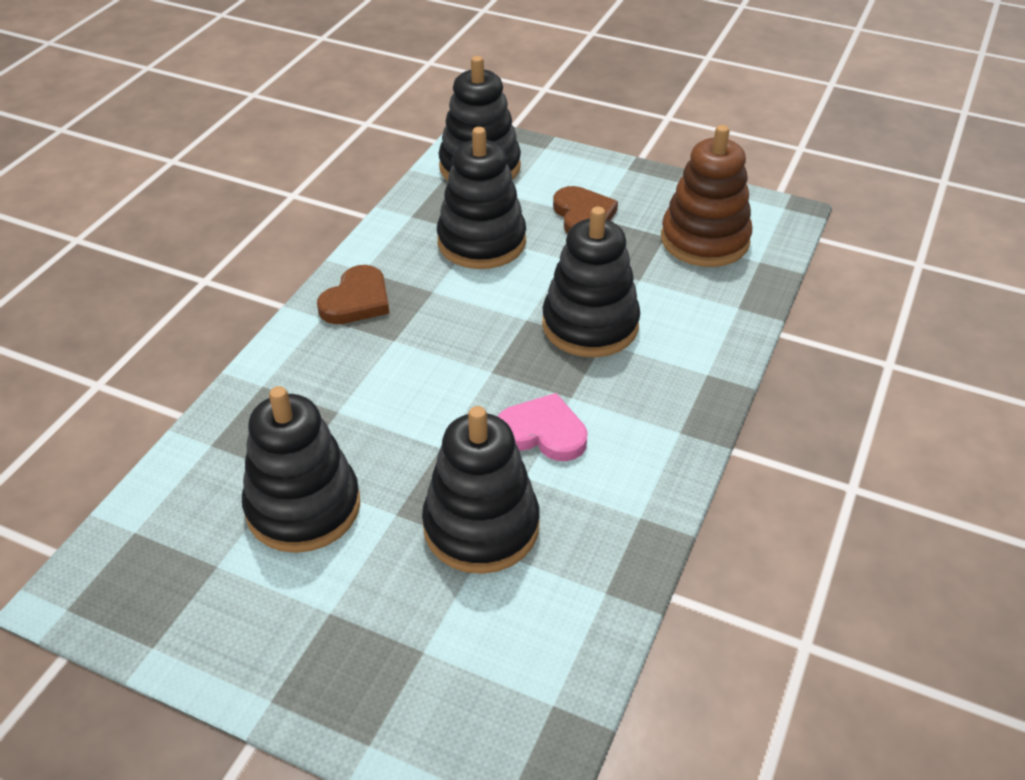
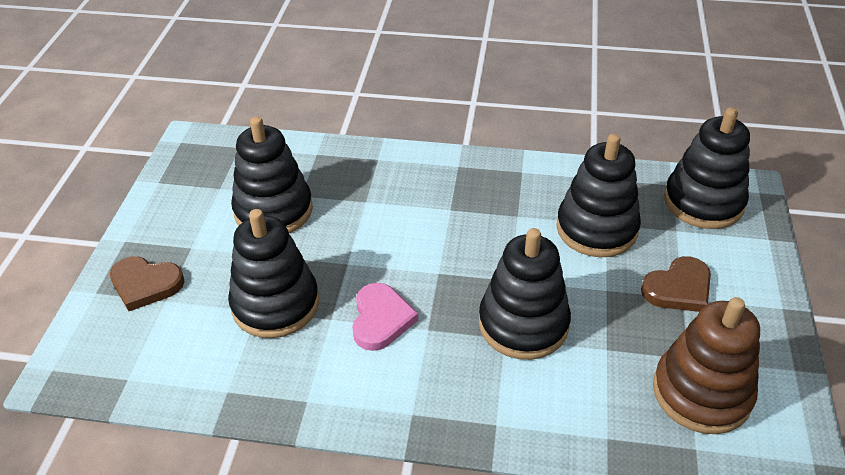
camera: 75 degrees right, 0 degrees up
brown heart [317,265,389,324] -> brown heart moved to [110,256,185,311]

